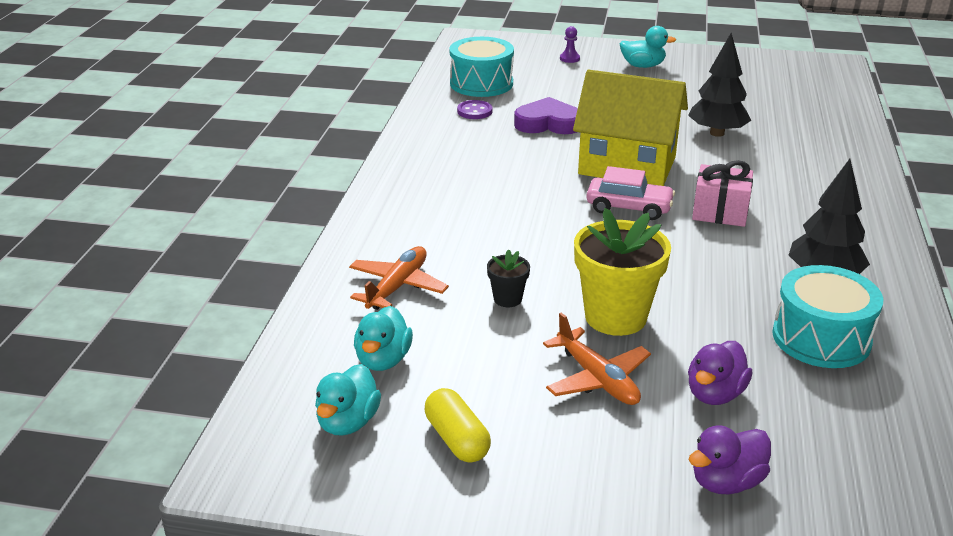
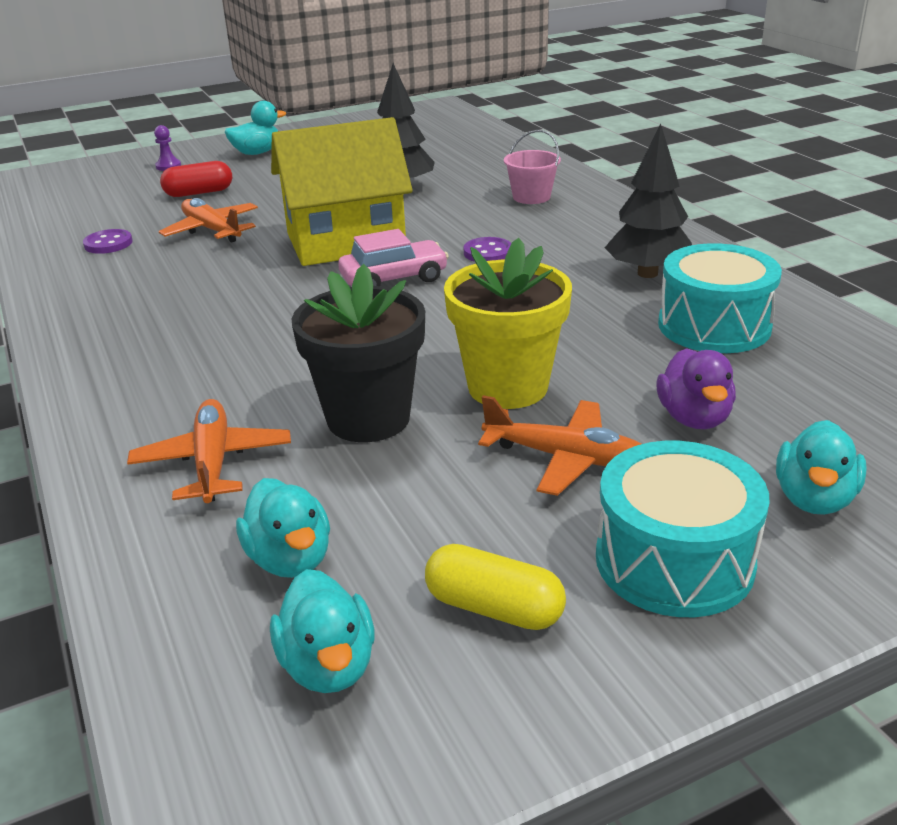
camera: 35 degrees left, 0 degrees up
turquoise drum [449,37,514,97] -> turquoise drum moved to [596,441,769,617]
black flower pot [487,249,530,307] -> black flower pot [292,264,425,442], size x2.12
purple heart [514,97,578,134] -> orange plane [159,198,258,243]
purple duck [689,425,771,494] -> turquoise duck [776,420,867,515]
pink gift [692,160,753,227] -> purple button [464,237,511,262]
none -> red capsule [160,161,232,197]
none -> pink bucket [504,130,561,204]

